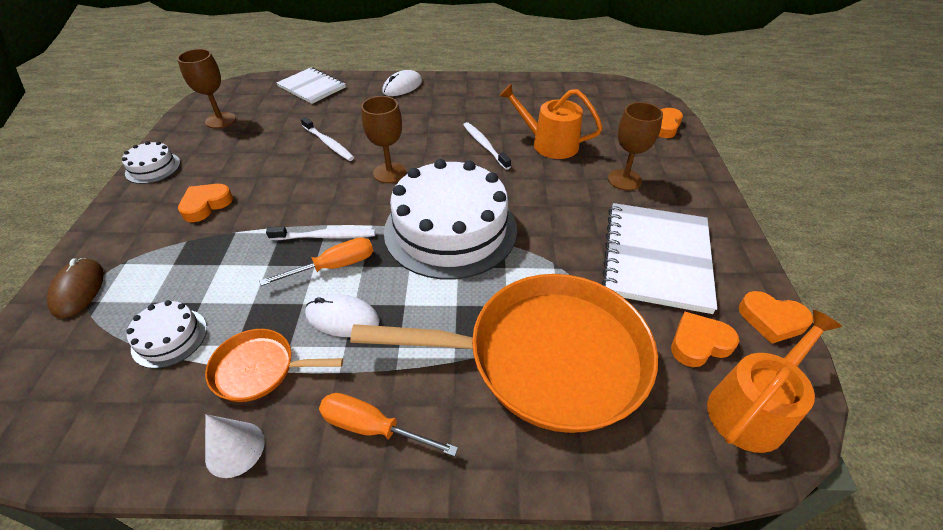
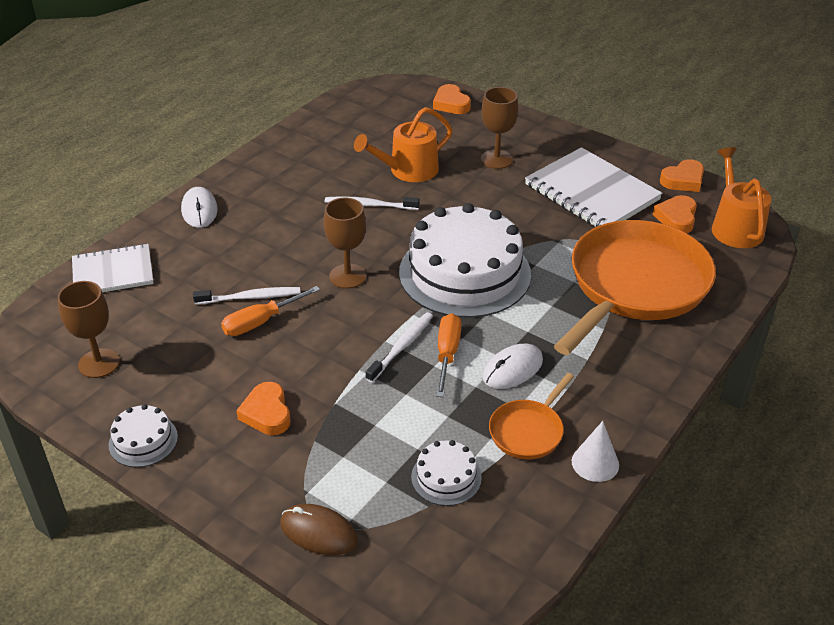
camera: 55 degrees left, 5 degrees down
orange screwdriver [319,393,458,457] -> orange screwdriver moved to [221,286,320,336]

